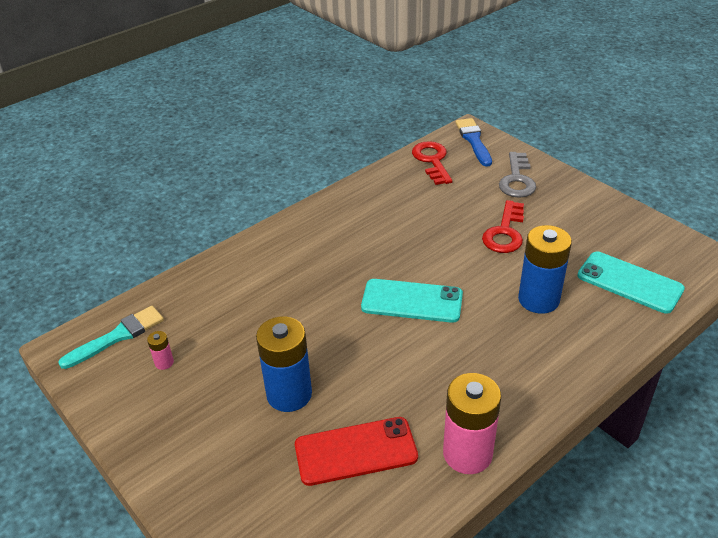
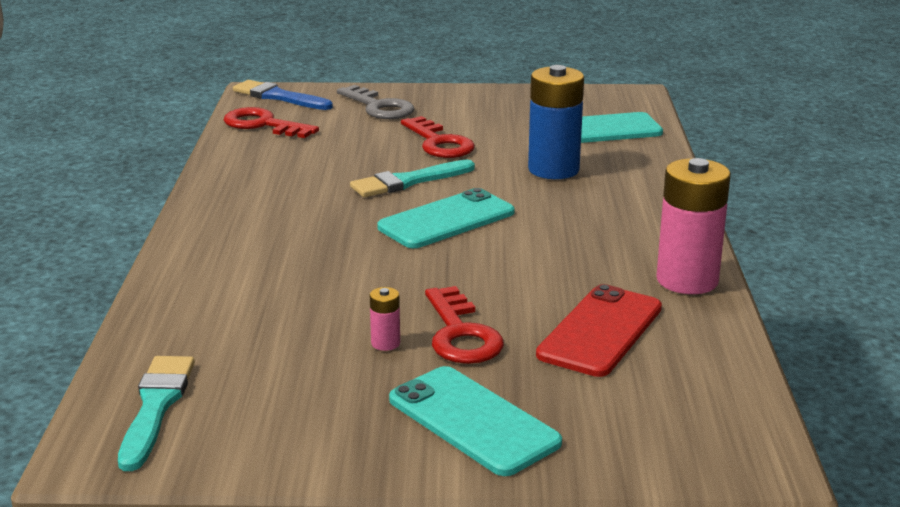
camera: 50 degrees left, 15 degrees down
pink battery [147,331,174,370] -> pink battery moved to [370,287,400,351]
blue battery [256,316,312,412] -> red key [425,286,504,364]
none -> turquoise brush [350,159,475,197]
none -> turquoise phone [389,366,562,476]

